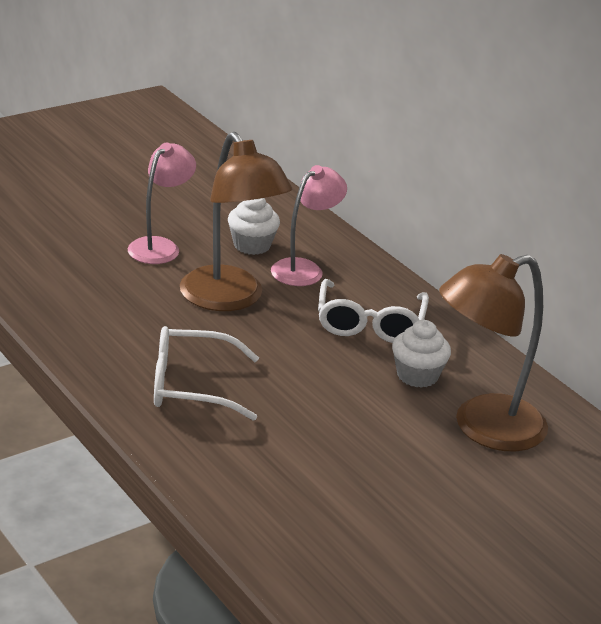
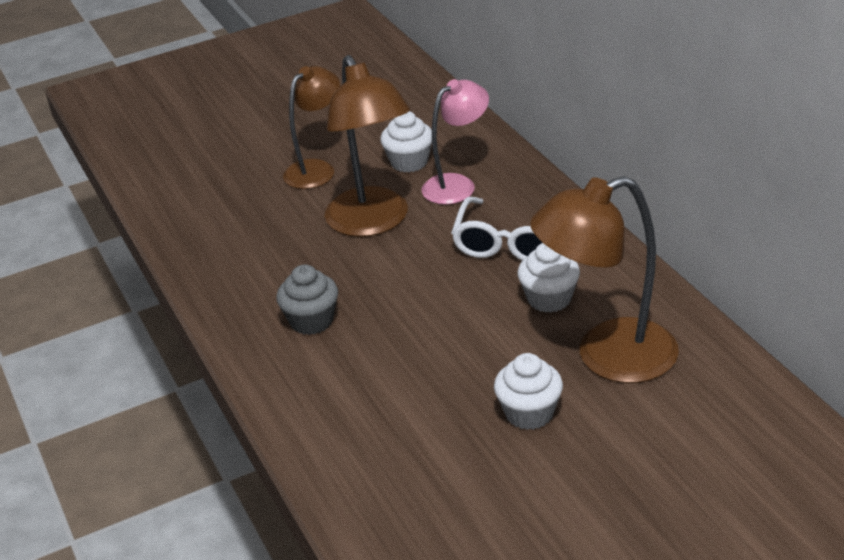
camera: 15 degrees right, 5 degrees up
pink lamp [128,142,196,264] -> brown lamp [283,66,340,189]
white glasses [154,326,259,421] -> grey cupcake [276,265,338,335]
none -> white cupcake [494,353,563,430]

